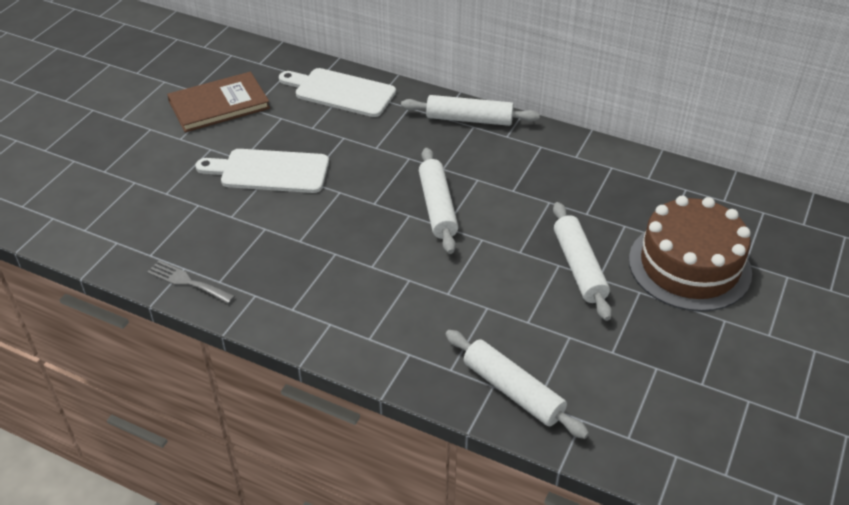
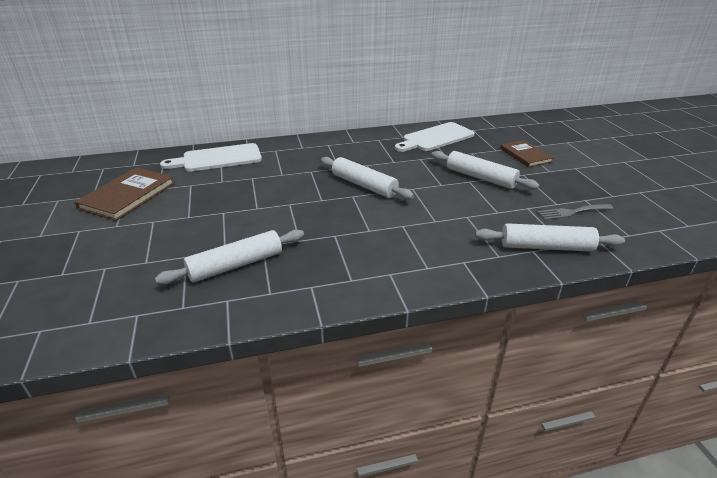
camera: 40 degrees left, 10 degrees down
grey fork [147,261,235,304] -> grey fork moved to [537,204,613,220]
white cutting board [195,149,329,193] -> white cutting board moved to [395,122,475,152]
white rolling pin [401,95,540,126] -> white rolling pin moved to [155,229,304,285]
brown cake [629,196,752,312] -> brown book [500,140,553,167]

